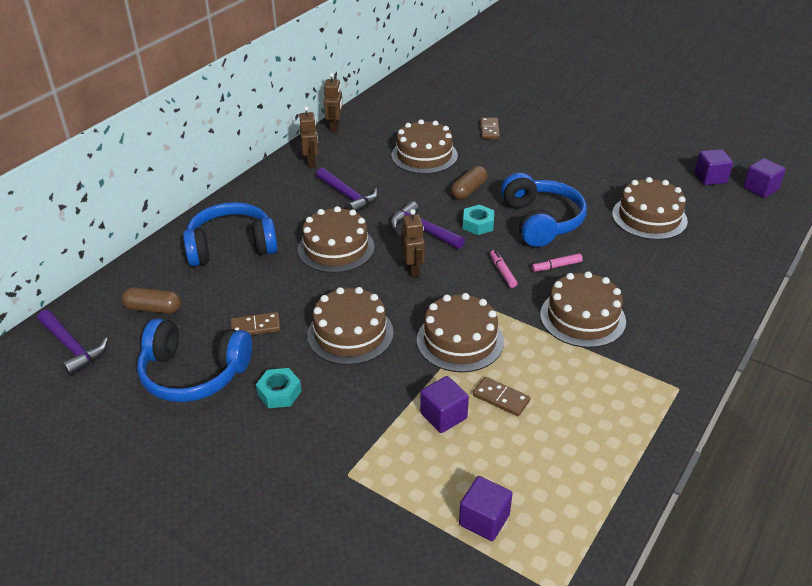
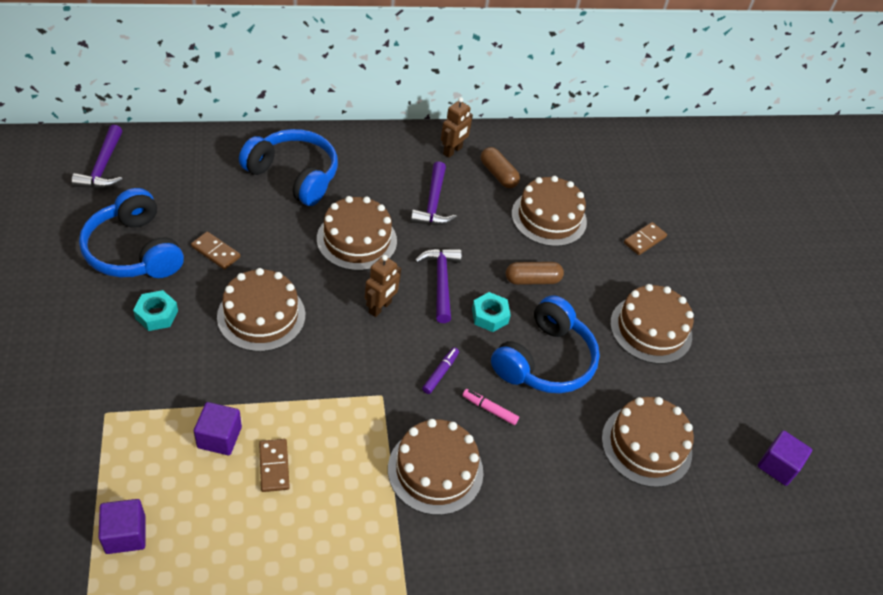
camera: 40 degrees right, 10 degrees up
brown capsule [121,287,181,314] -> brown capsule moved to [481,147,520,188]
brown robot [324,73,343,132] -> none
brown cake [417,293,504,372] -> brown cake moved to [610,284,694,364]
pink marker [490,250,517,288] -> purple marker [422,347,459,394]
purple cube [743,158,786,198] -> none

